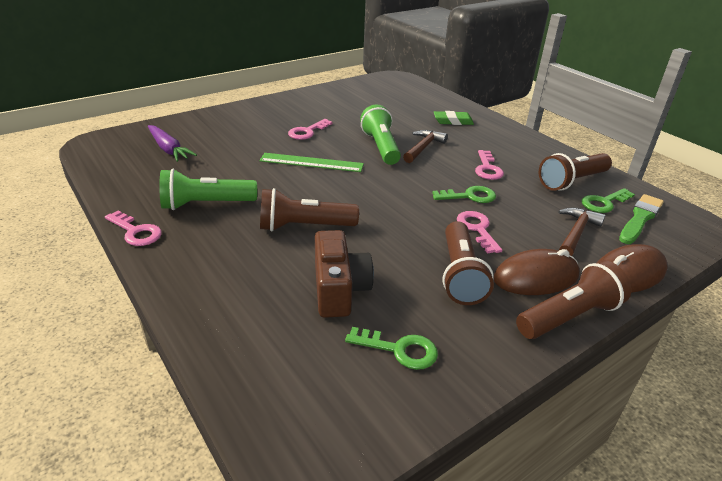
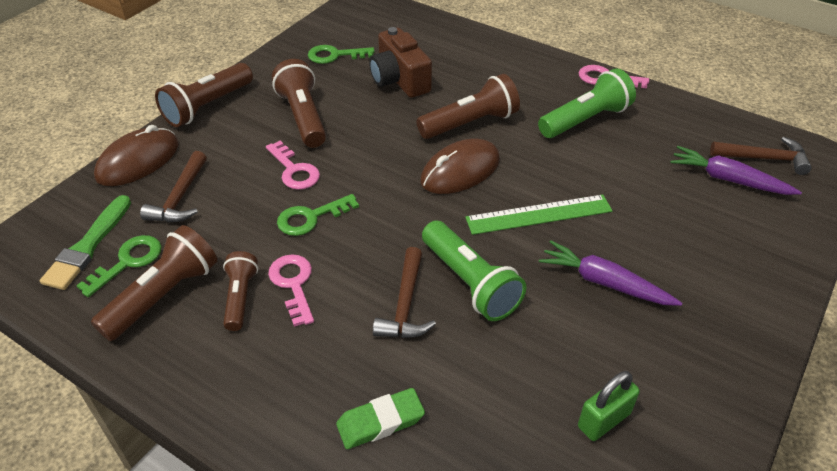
camera: 160 degrees right, 10 degrees up
pink key [288,119,333,140] -> purple carrot [539,240,682,306]
brown mouse [493,249,580,295] -> brown mouse moved to [420,139,500,194]
none -> brown flashlight [223,251,258,331]
none -> green padlock [578,371,640,441]
none -> brown hammer [710,137,812,175]

